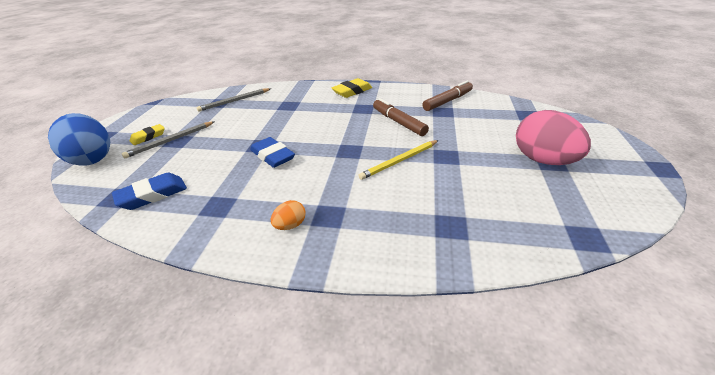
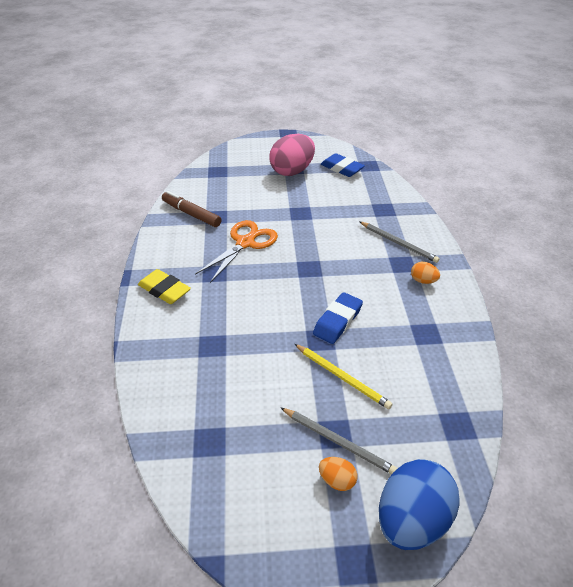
camera: 105 degrees left, 5 degrees up
blue eraser [112,173,187,210] -> blue eraser moved to [321,153,365,177]
yellow eraser [130,124,165,145] -> orange egg [319,457,357,491]
grey pencil [196,88,271,111] -> grey pencil moved to [360,222,440,263]
yellow pencil [358,140,439,180] -> yellow pencil moved to [295,344,393,409]
brown marker [373,98,429,136] -> orange scissors [195,220,278,283]

